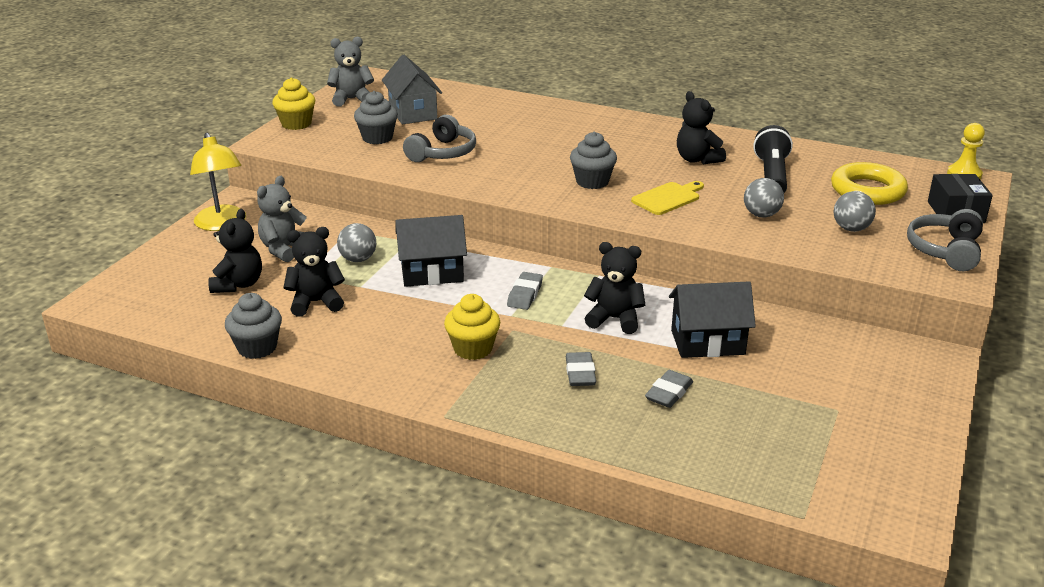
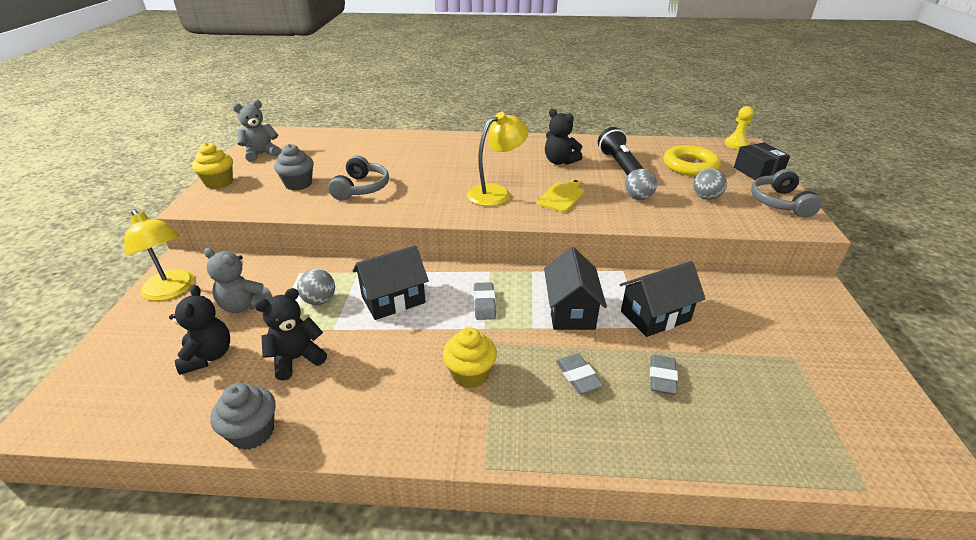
camera: 20 degrees left, 5 degrees up
grey teddy bear [257,176,307,262] -> grey teddy bear turned 75 degrees counterclockwise [204,248,273,313]
grey house [382,55,442,124] -> none
grey cupcake [570,132,617,189] -> yellow lamp [467,112,529,206]
black teddy bear [584,242,645,334] -> black house [544,247,607,330]

